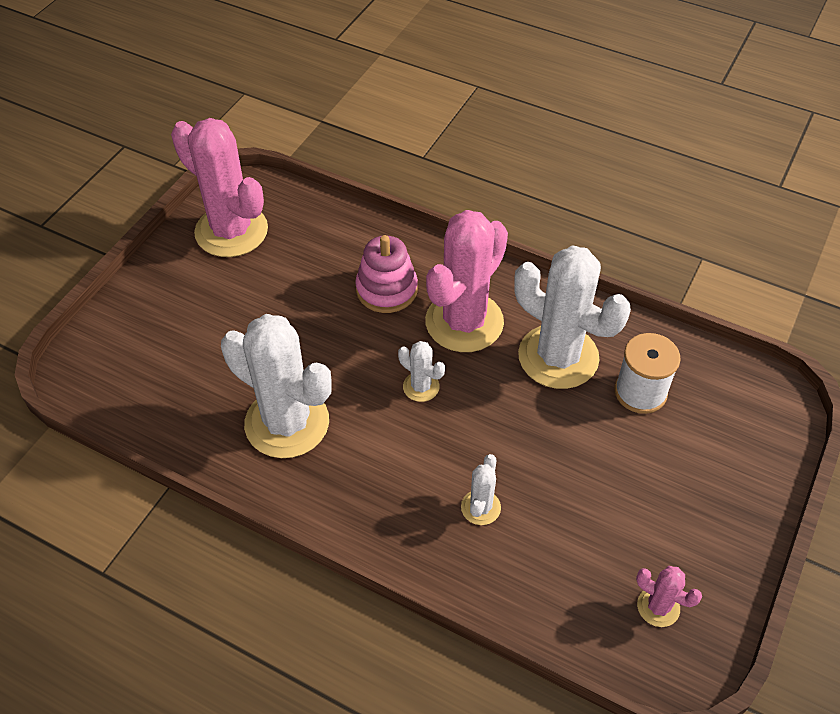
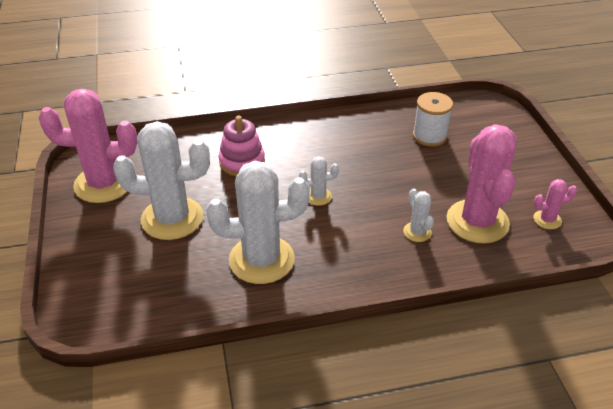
camera: 40 degrees left, 10 degrees down
pink cactus [425,210,508,352] -> pink cactus moved to [447,124,517,244]
white cactus [514,245,631,389] -> white cactus moved to [113,121,210,240]

